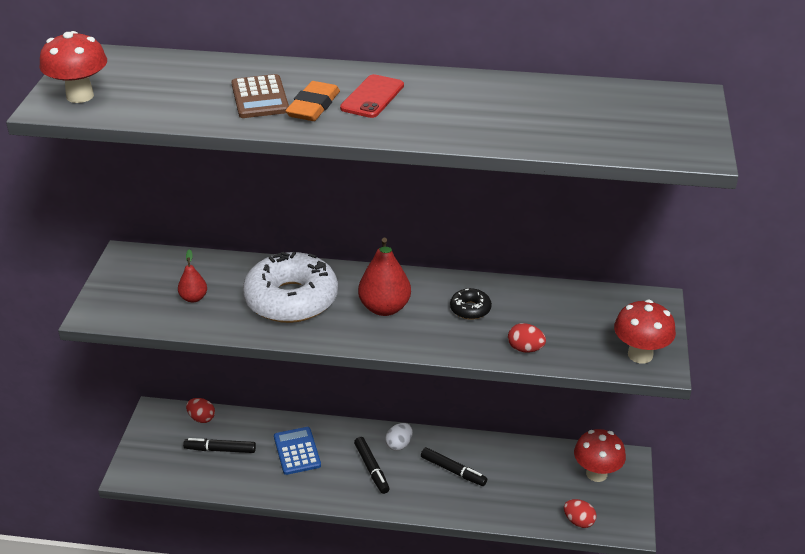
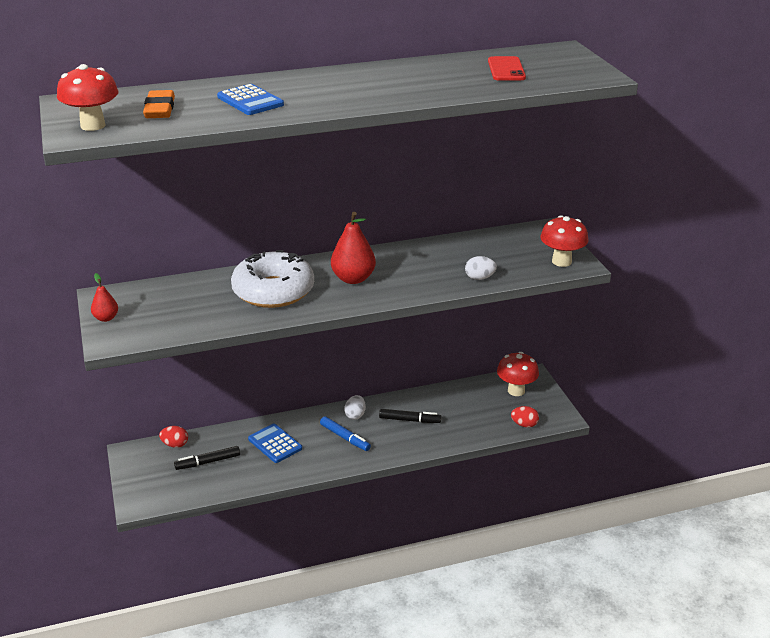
camera: 25 degrees left, 5 degrees down
red pear [178,249,207,302] -> red pear moved to [91,273,118,322]
brown calculator [231,74,289,118] -> blue calculator [217,84,284,115]
orange eraser [286,81,340,121] -> orange eraser moved to [143,90,175,118]
red phone [340,74,404,118] -> red phone moved to [488,56,526,81]
black marker [354,437,390,494] -> blue marker [320,416,371,451]
black donut [450,288,492,320] -> none
red egg [508,323,546,352] -> white egg [465,256,497,280]

